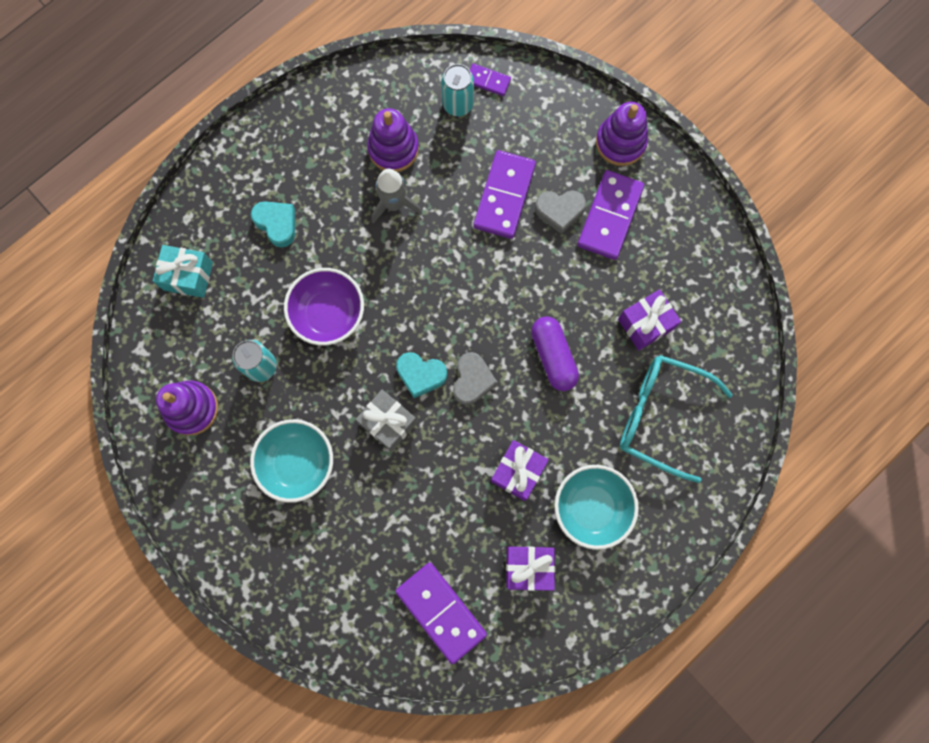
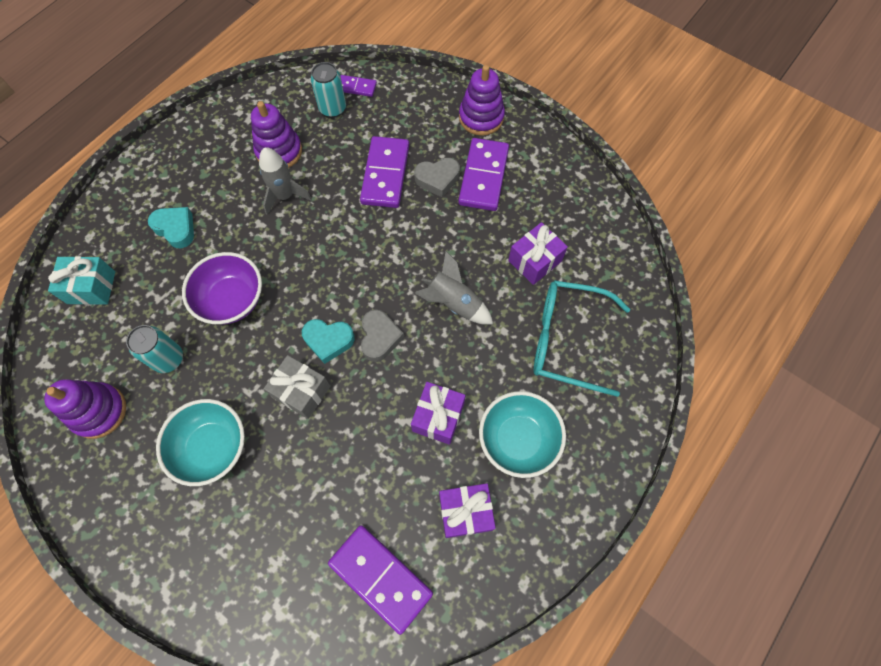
camera: 10 degrees left, 10 degrees down
purple capsule [531,317,579,391] -> grey rocket [415,251,493,325]

